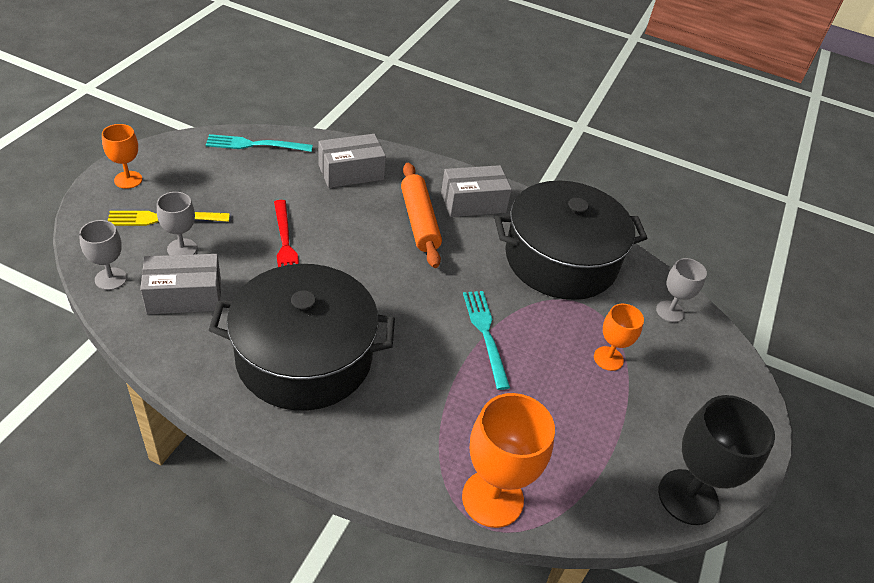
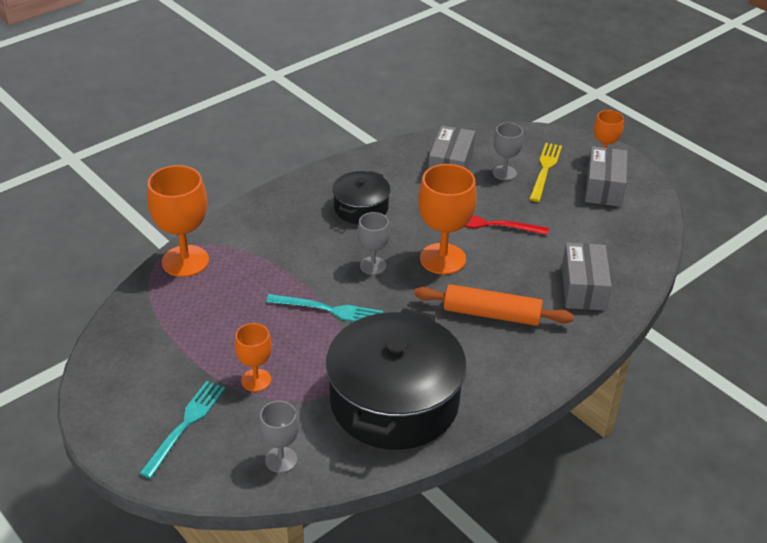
camera: 120 degrees right, 5 degrees down
grey goblet [79,220,127,290] -> grey goblet moved to [357,212,390,275]
turquoise fork [206,134,313,152] -> turquoise fork moved to [139,381,225,479]
black pot [209,264,395,411] -> black pot [332,171,390,224], size x0.51
grey box [441,165,512,217] -> grey box moved to [585,146,627,207]
black goblet [658,395,775,525] -> none
none -> orange goblet [418,164,477,275]

